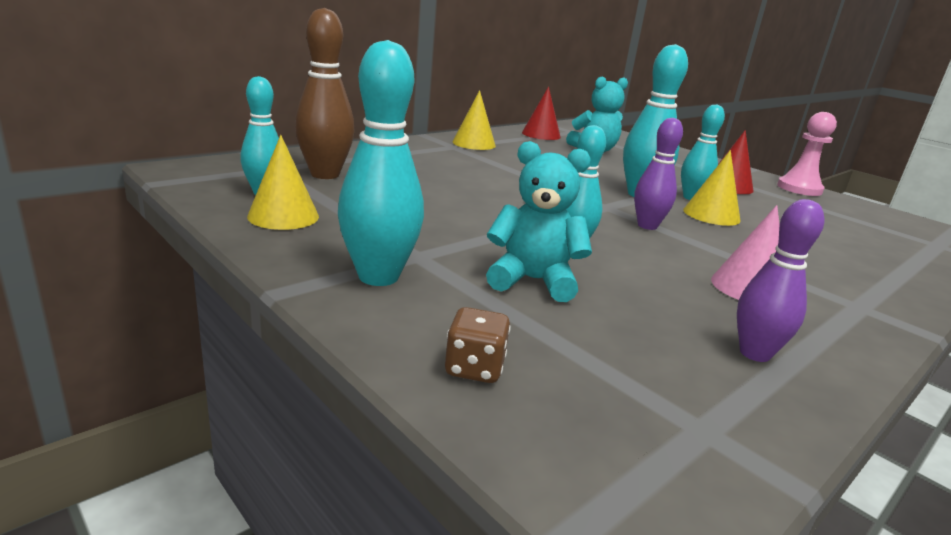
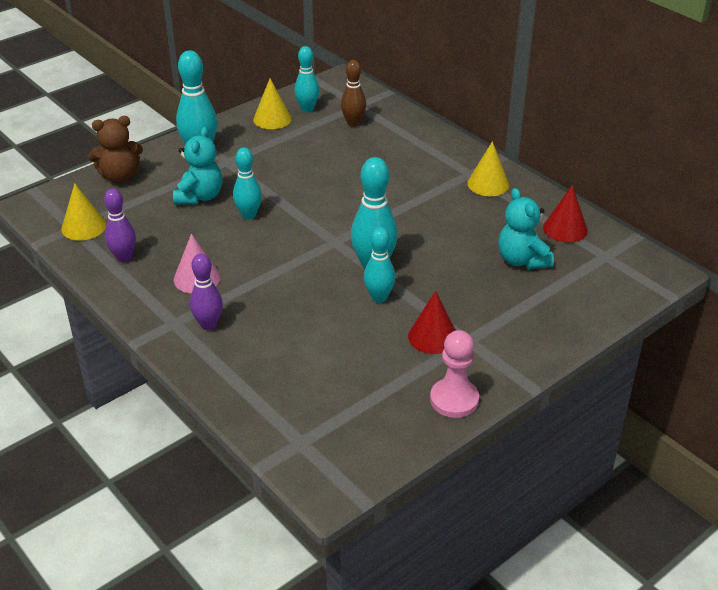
camera: 95 degrees right, 15 degrees up
brown bowling pin [295,8,355,179] -> brown bowling pin [341,60,366,127], size x0.66
brown dice [445,307,511,383] -> brown teddy bear [88,116,143,183]
purple bowling pin [634,118,683,230] -> purple bowling pin moved to [190,254,223,330]
yellow cone [683,150,741,226] -> yellow cone moved to [61,183,106,241]

